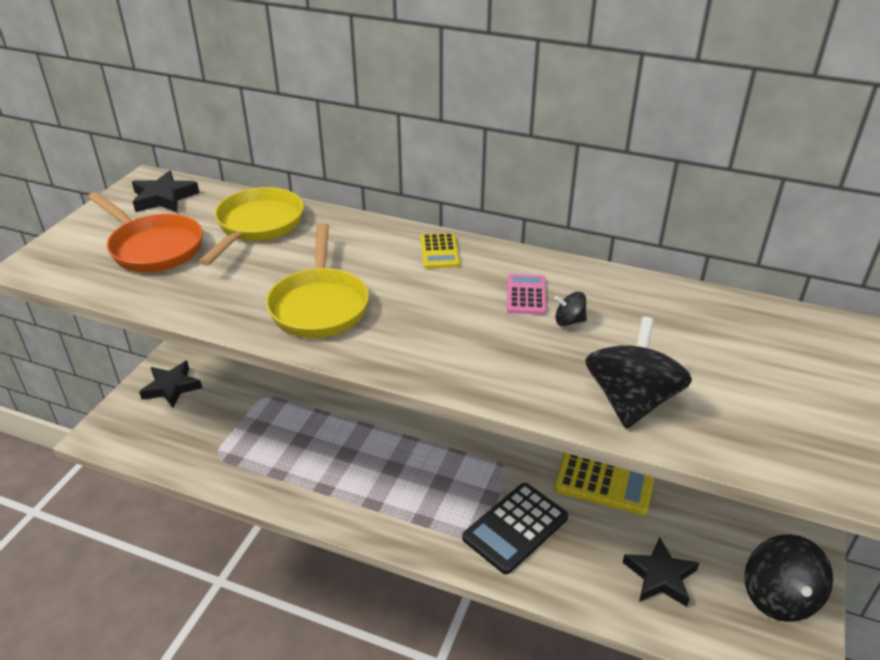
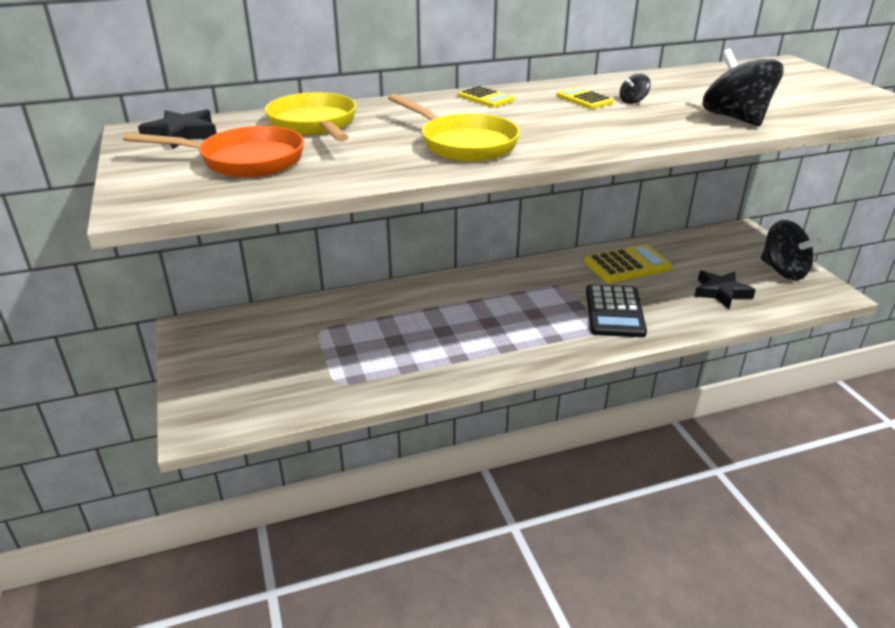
camera: 40 degrees left, 5 degrees down
black star [139,361,202,408] -> none
pink calculator [507,274,547,315] -> yellow calculator [556,87,614,109]

